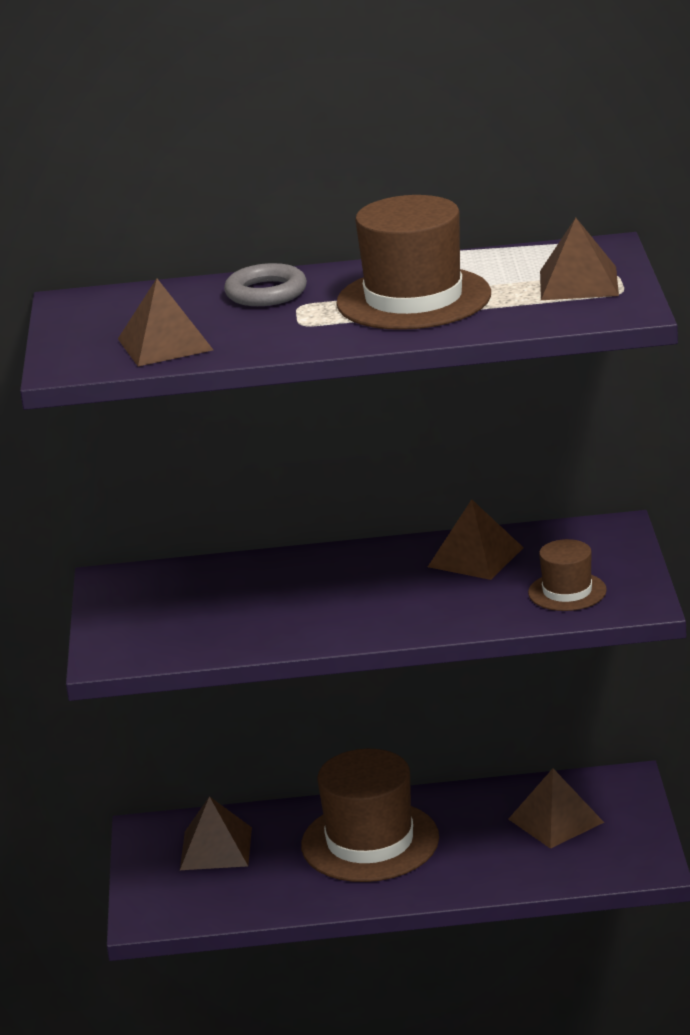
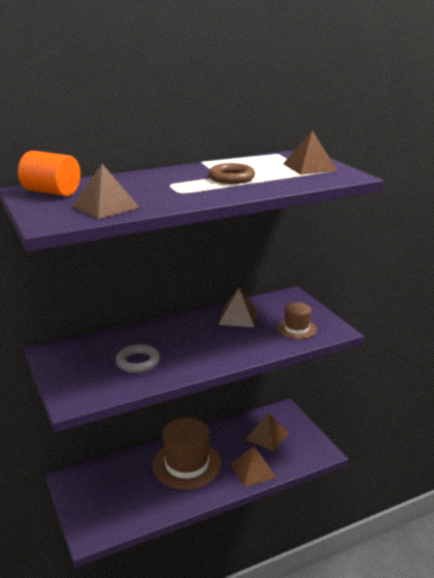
camera: 25 degrees left, 0 degrees up
brown pyramid [180,796,252,870] -> brown pyramid moved to [231,446,276,487]
grey ring [224,263,307,306] -> grey ring moved to [115,344,160,373]
brown hat [336,195,491,330] -> brown ring [208,163,255,184]
none -> orange cylinder [18,151,80,196]

